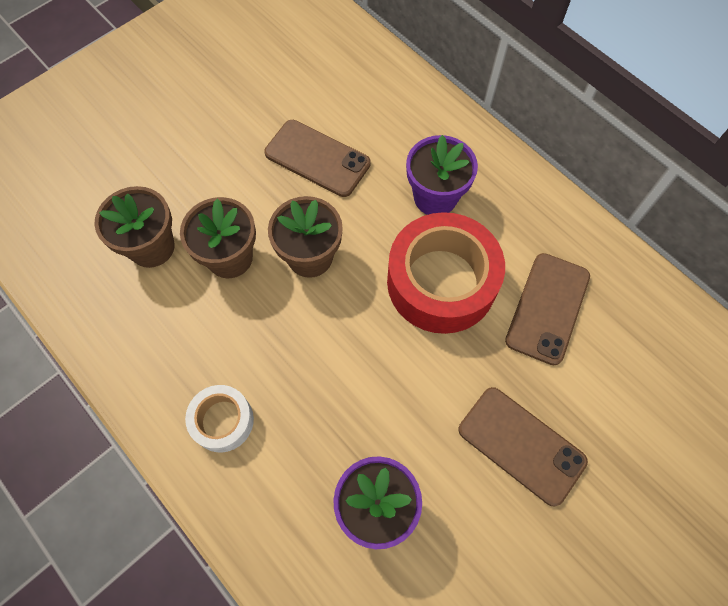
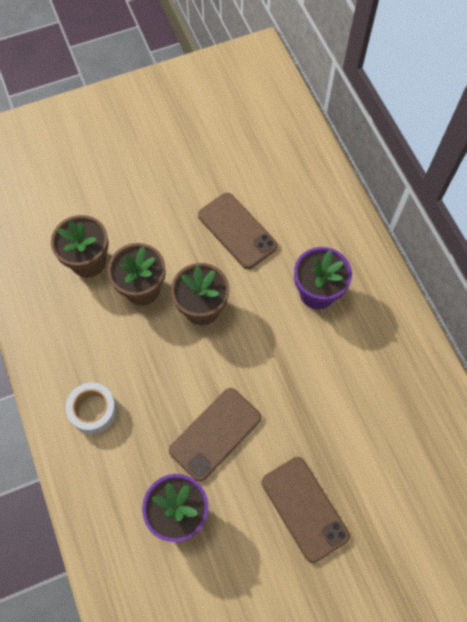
camera: 20 degrees right, 0 degrees up
red tape [387,212,505,334] -> none
brown phone [505,253,590,366] -> brown phone moved to [169,388,261,482]

